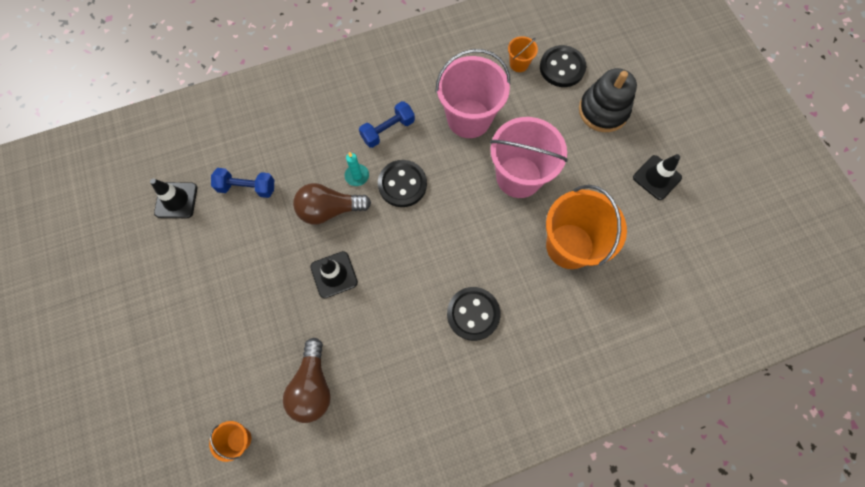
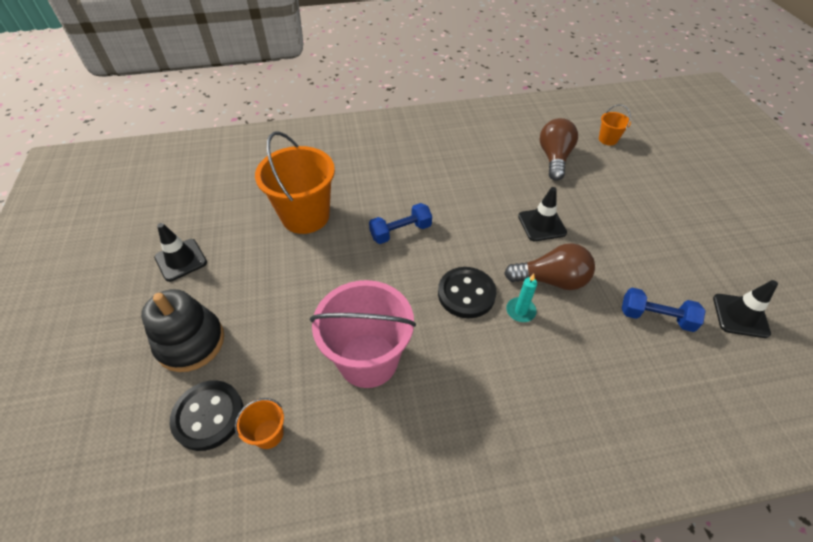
camera: 170 degrees left, 20 degrees down
blue dumbbell [359,101,415,148] -> blue dumbbell moved to [369,203,432,244]
black button [447,287,500,341] -> none
pink bucket [490,117,568,198] -> none

